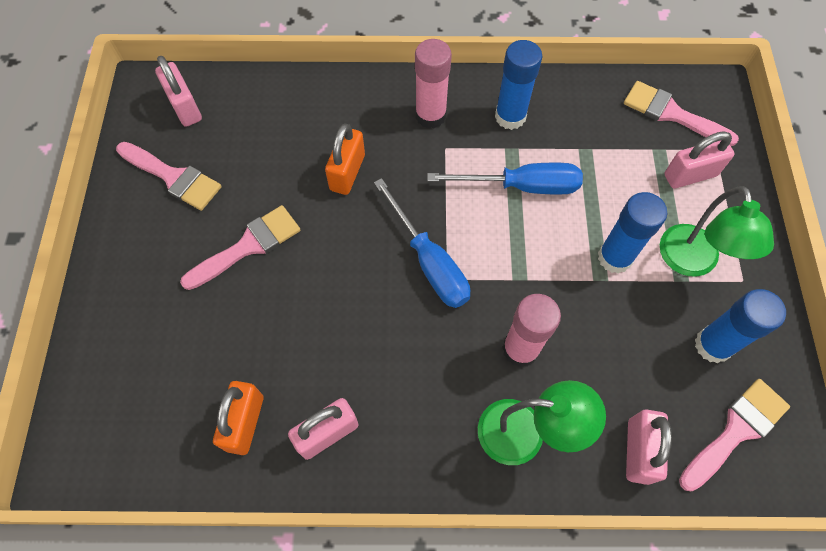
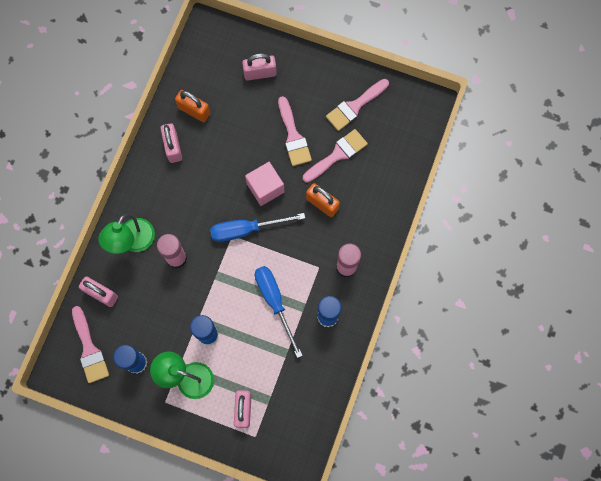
camera: 110 degrees right, 10 degrees up
pink padlock [155,56,202,127] -> pink padlock moved to [242,53,277,81]
blue screwdriver [427,163,583,195] -> blue screwdriver turned 135 degrees clockwise [255,266,303,358]
pink brush [624,81,739,146] -> pink brush moved to [303,129,368,183]
none -> pink cube [245,162,284,206]

